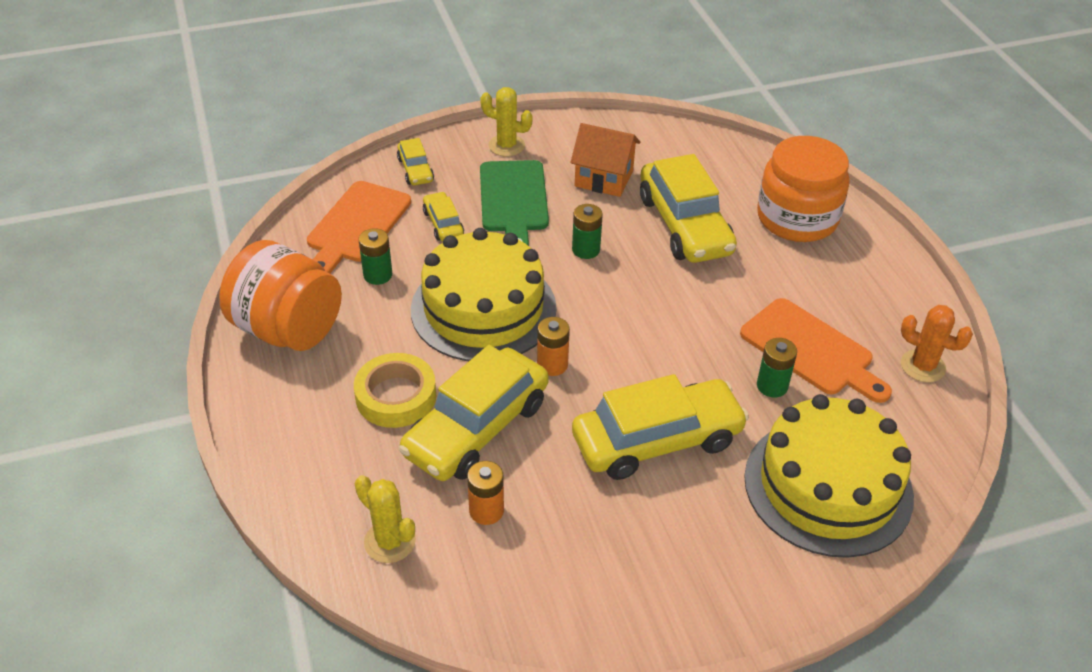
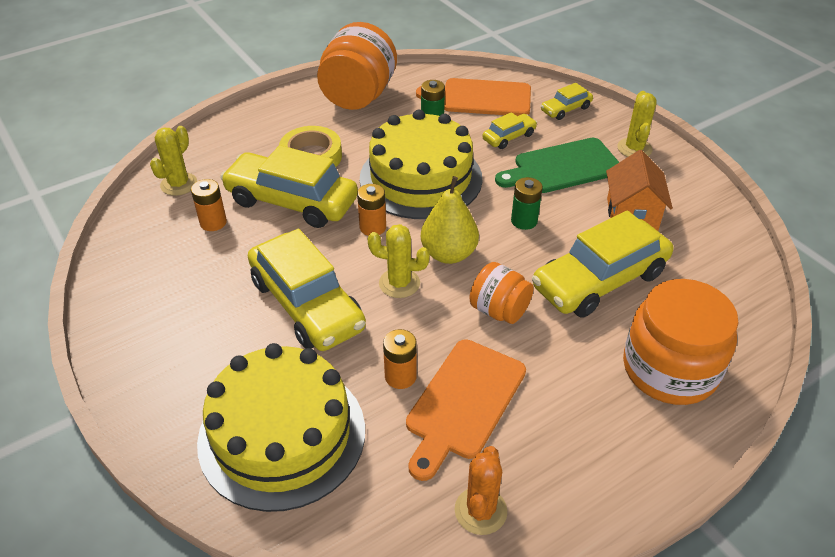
camera: 75 degrees right, 0 degrees up
green battery [757,338,797,397] -> orange battery [383,329,417,389]
none -> yellow cactus [368,224,430,298]
none -> yellow pear [421,176,479,264]
none -> orange jar [469,262,534,324]

